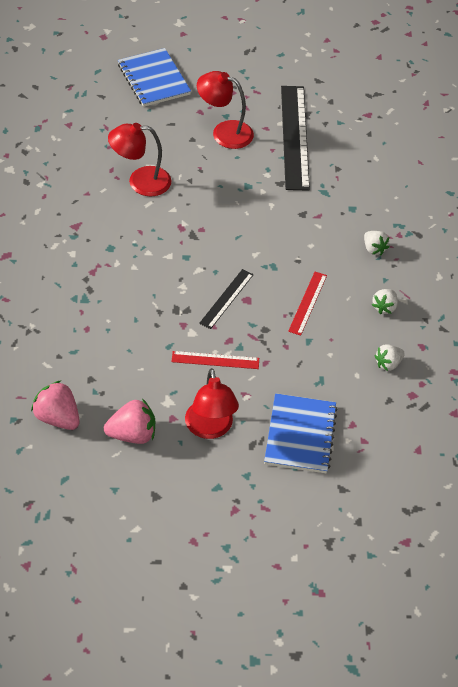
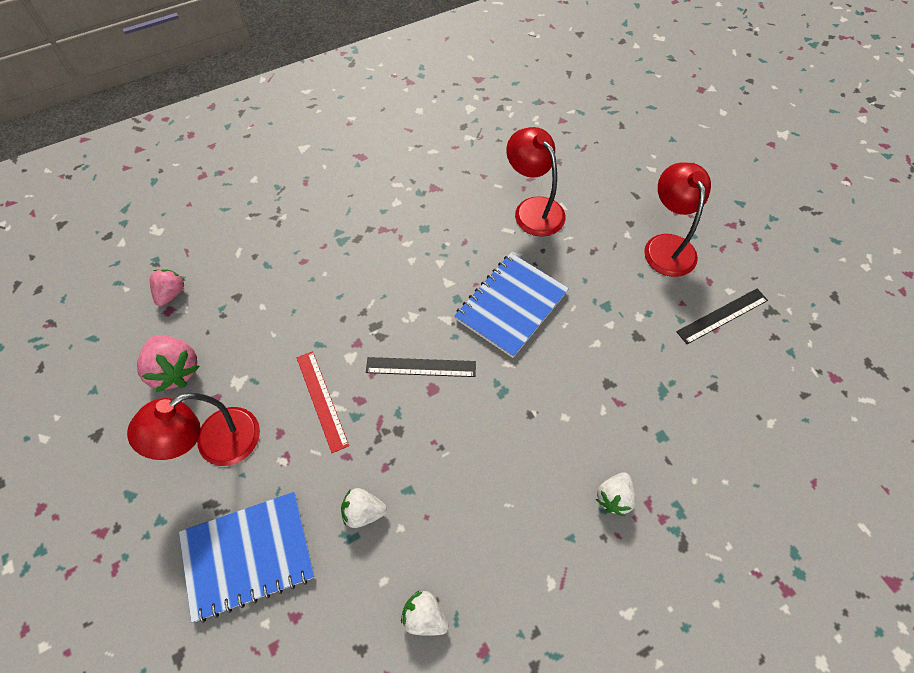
camera: 65 degrees right, 10 degrees up
pink strawberry [31,380,80,430] -> pink strawberry [150,269,185,306], size x0.63
blue notebook [118,48,191,107] -> blue notebook moved to [454,253,569,358]
black ruler [281,86,310,191] -> black ruler [676,289,768,344], size x0.52
red ruler [288,272,327,336] -> none
white strawberry [372,289,398,314] -> white strawberry moved to [341,488,387,528]

